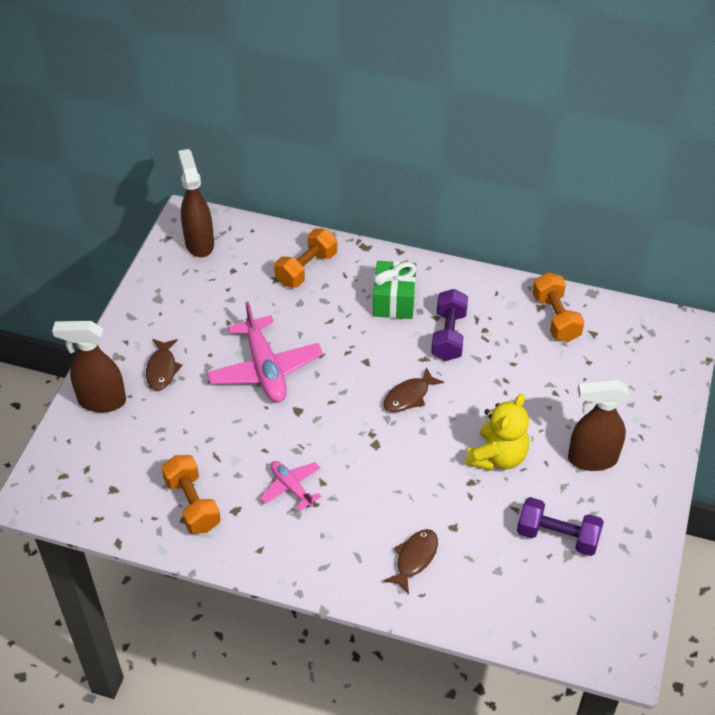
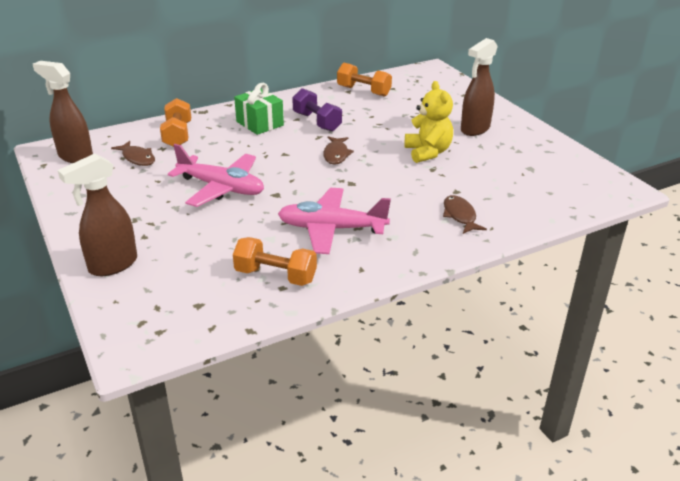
camera: 45 degrees left, 15 degrees down
brown fish [146,339,182,390] -> brown fish moved to [111,141,155,166]
pink plane [260,461,321,511] -> pink plane [278,188,391,254], size x1.81
purple dumbbell [517,497,604,556] -> none

